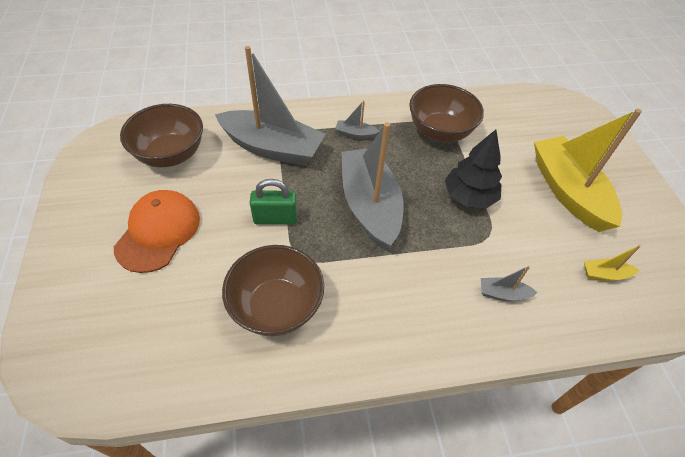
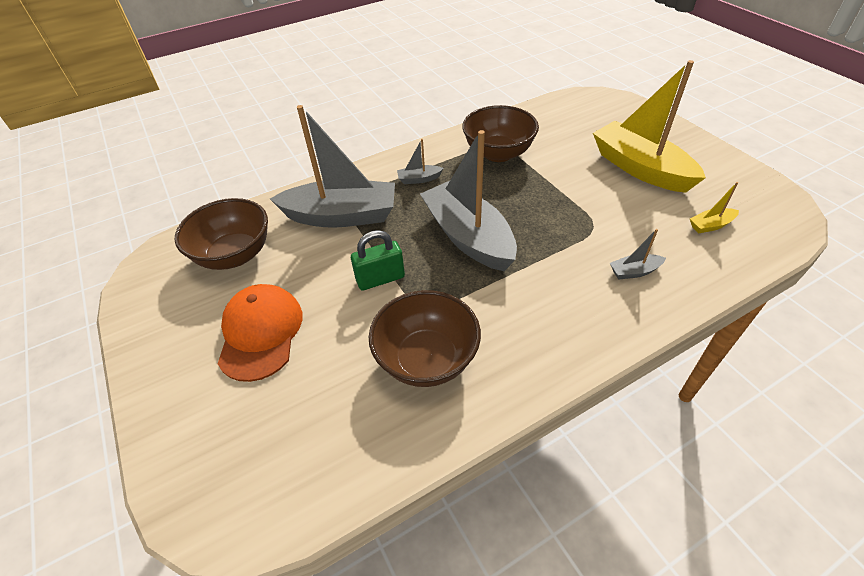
camera: 15 degrees left, 5 degrees down
black tree [445,130,502,208] -> none

